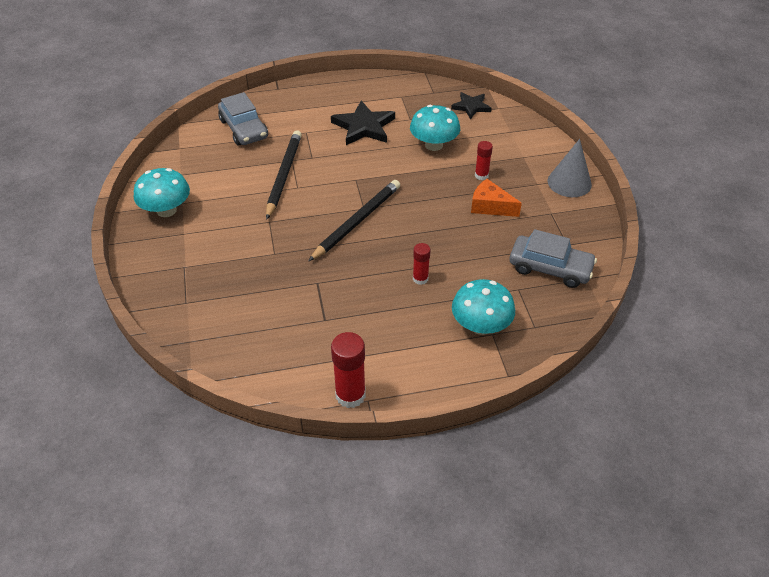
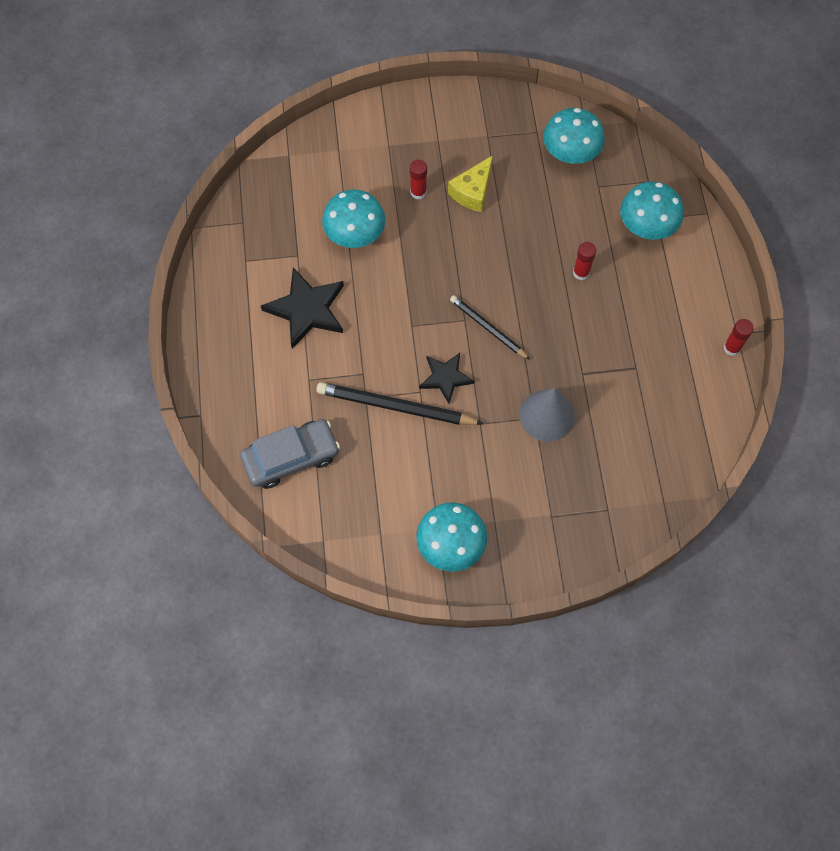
camera: 85 degrees left, 20 degrees up
black pencil [309,180,400,261] -> black pencil [450,295,530,360], size x0.62
red glue stick [331,332,366,408] -> red glue stick [724,319,754,356], size x0.59
black star [451,92,492,119] -> black star moved to [419,353,475,404]
orange cheese [471,179,522,217] -> yellow cheese [448,155,493,212]
grey car [510,229,597,288] -> turquoise mushroom [543,108,605,164]
grey cone [548,139,592,197] -> grey cone moved to [519,388,575,441]

